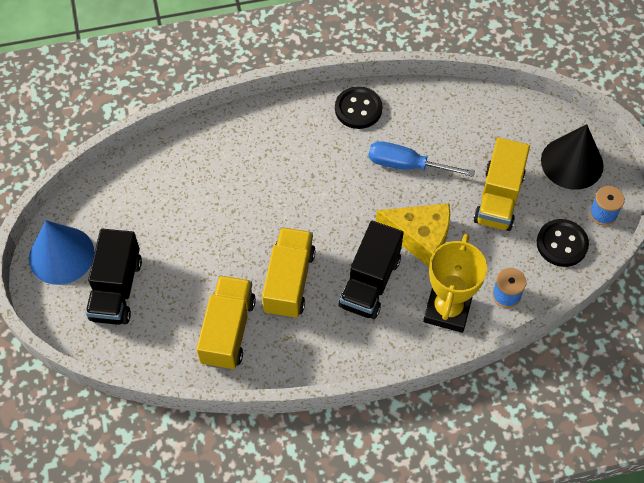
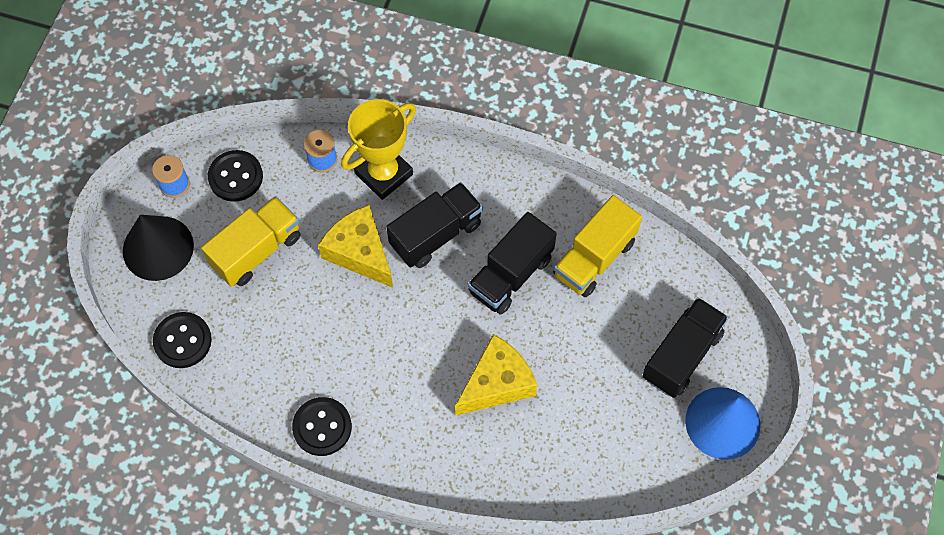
camera: 150 degrees left, 5 degrees up
yellow truck [262,227,316,319] -> black truck [468,212,557,315]
blue screwdriver [368,141,475,177] -> none
none -> black button [153,312,212,368]
none -> yellow cheese [455,334,537,416]

